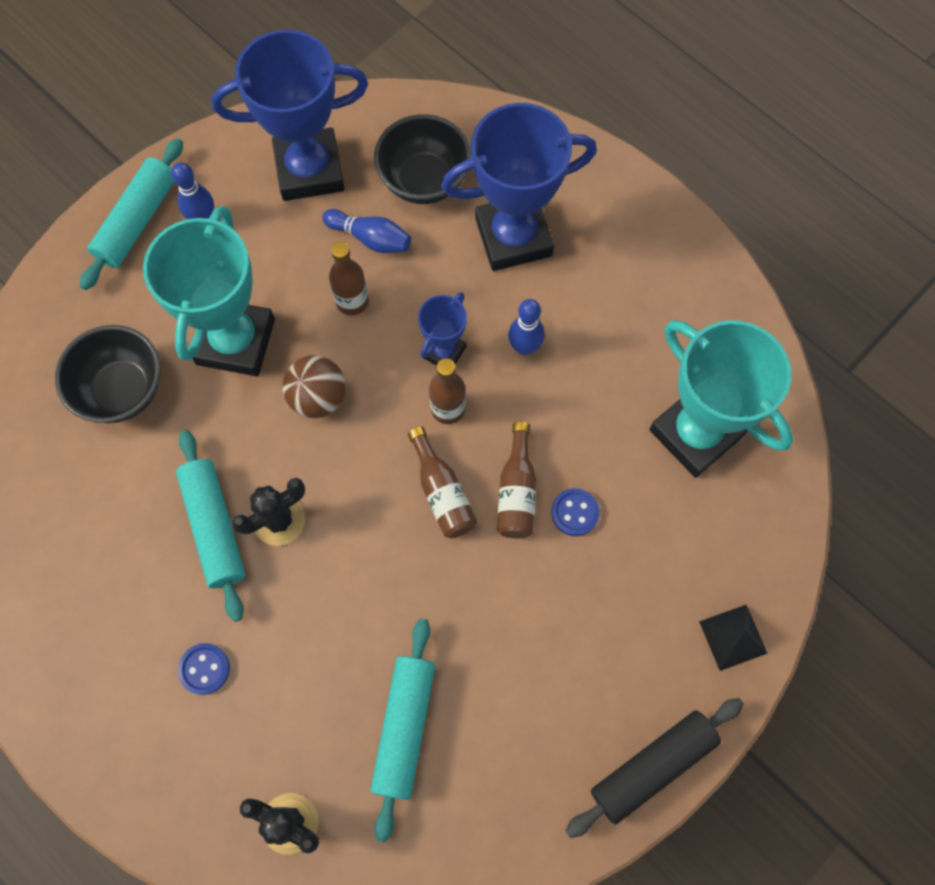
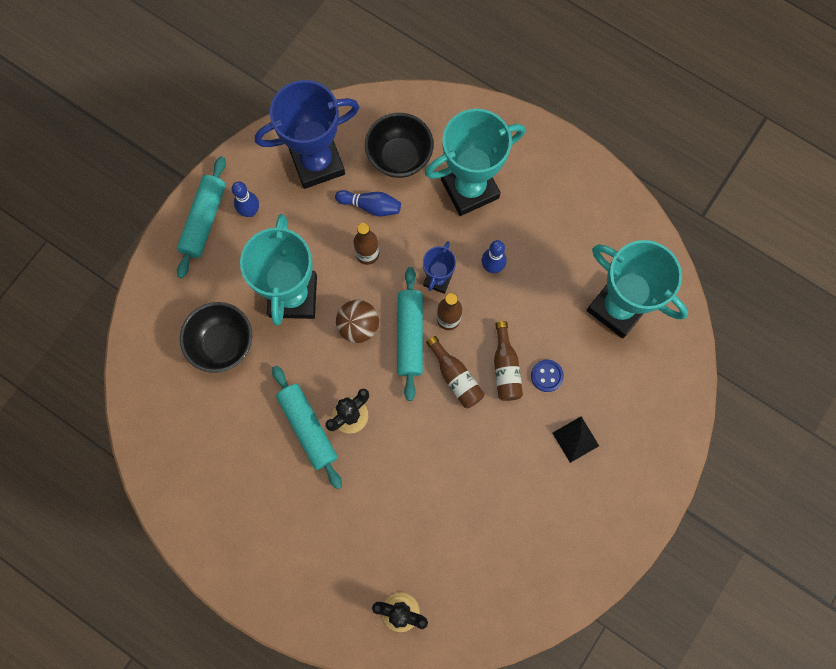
camera: 10 degrees left, 5 degrees up
blue button [178,643,230,695] -> none
turquoise rolling pin [370,618,435,842] -> turquoise rolling pin moved to [397,267,423,401]
blue trophy [441,103,597,271] -> turquoise trophy [425,109,525,216]
black rolling pin [565,698,744,838] -> none
black pyramid [699,605,768,671] -> black pyramid moved to [553,416,599,463]

